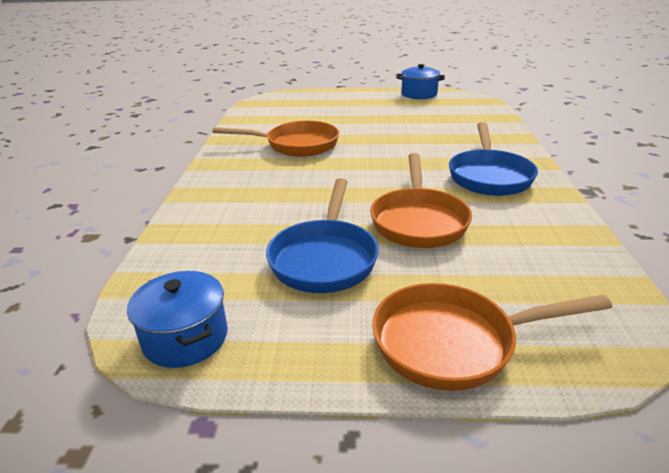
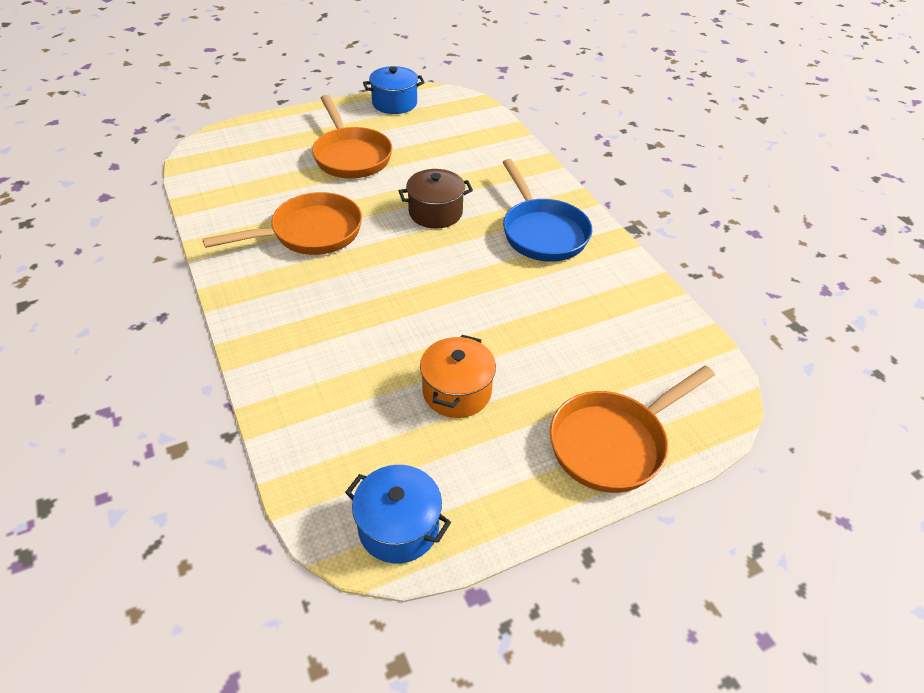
camera: 30 degrees left, 15 degrees up
blue pan [266,178,379,293] -> orange pot [420,335,496,418]
orange pan [370,153,472,248] -> orange pan moved to [312,95,392,178]
none -> brown pot [399,169,473,228]

